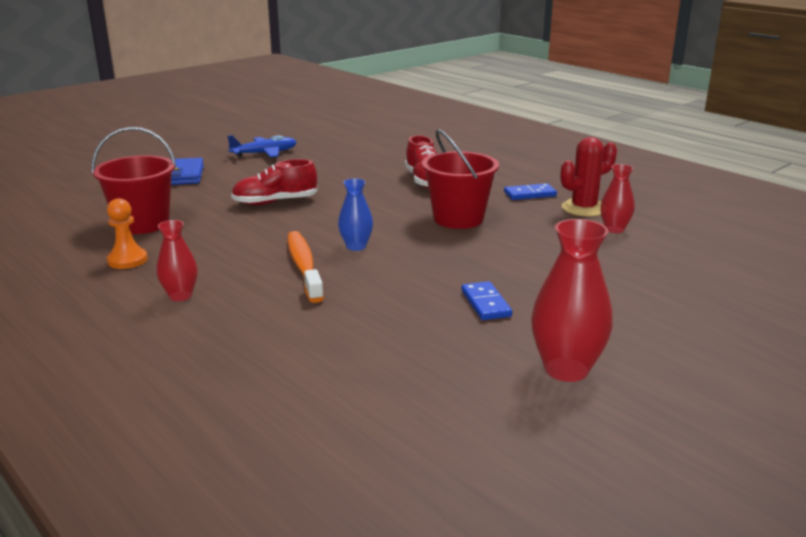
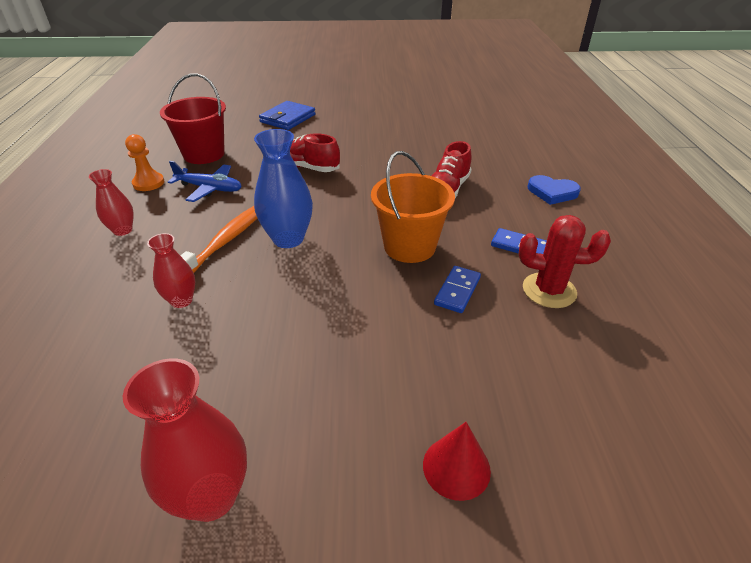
camera: 40 degrees right, 15 degrees up
blue plane [227,135,297,157] -> blue plane moved to [168,161,242,202]
blue vase [338,178,373,251] -> blue vase [254,129,313,248], size x1.68
red bucket [422,129,499,229] -> orange bucket [371,151,455,263]
blue domino [461,281,512,320] -> blue domino moved to [434,266,481,313]
red vase [600,164,635,233] -> red vase moved to [147,233,195,308]
none -> red cone [423,422,491,501]
none -> blue heart [528,175,581,205]

